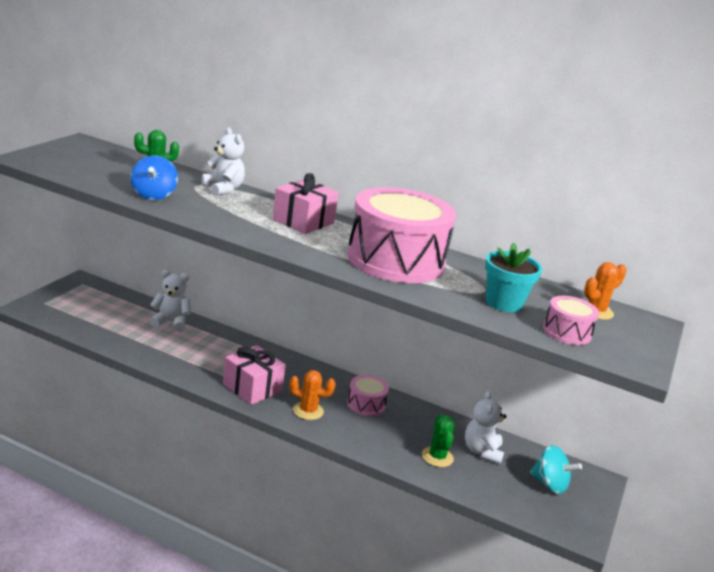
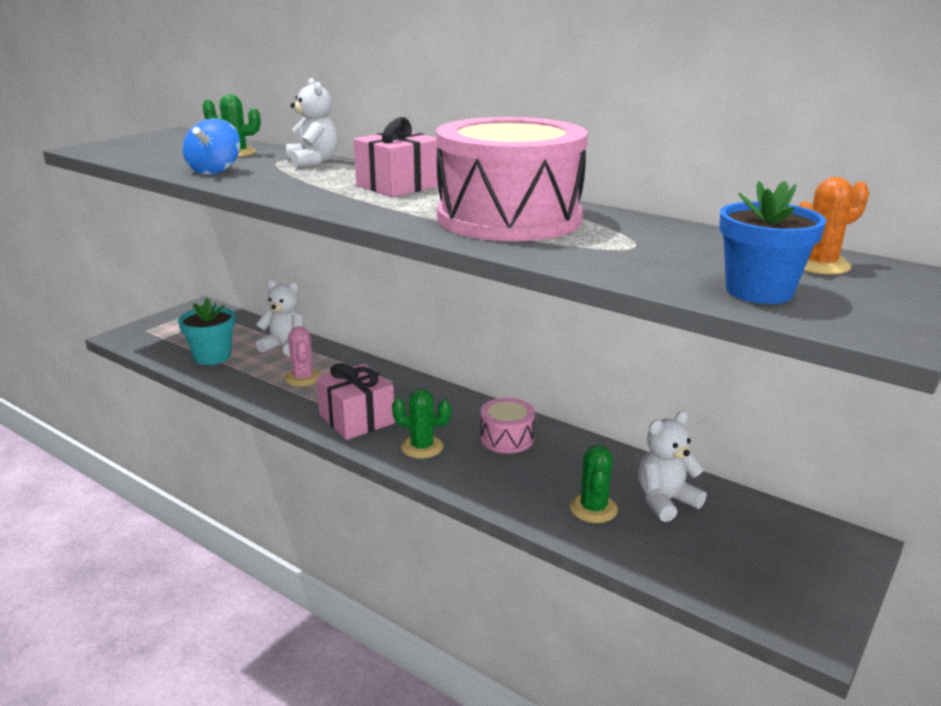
camera: 15 degrees right, 0 degrees up
orange cactus [289,370,336,420] -> green cactus [392,389,451,458]
white teddy bear [465,391,506,464] -> white teddy bear turned 45 degrees clockwise [638,411,707,522]
turquoise flower pot [485,243,542,312] -> turquoise flower pot moved to [178,298,235,365]
turquoise spinning top [530,445,582,494] -> none
pink drum [543,296,599,345] -> blue flower pot [719,181,826,304]
none -> pink cactus [285,326,322,386]

